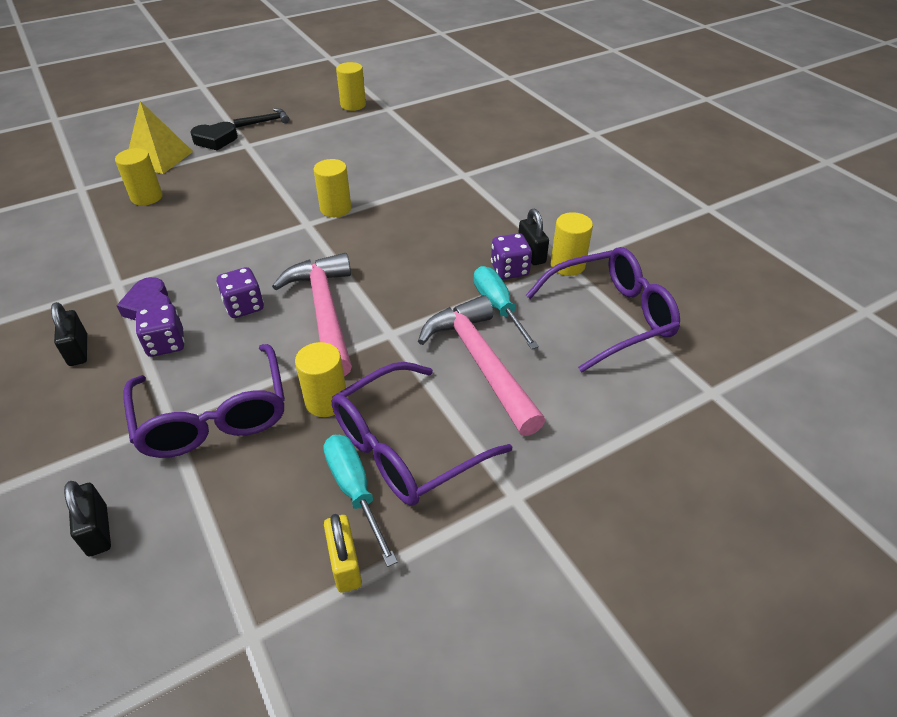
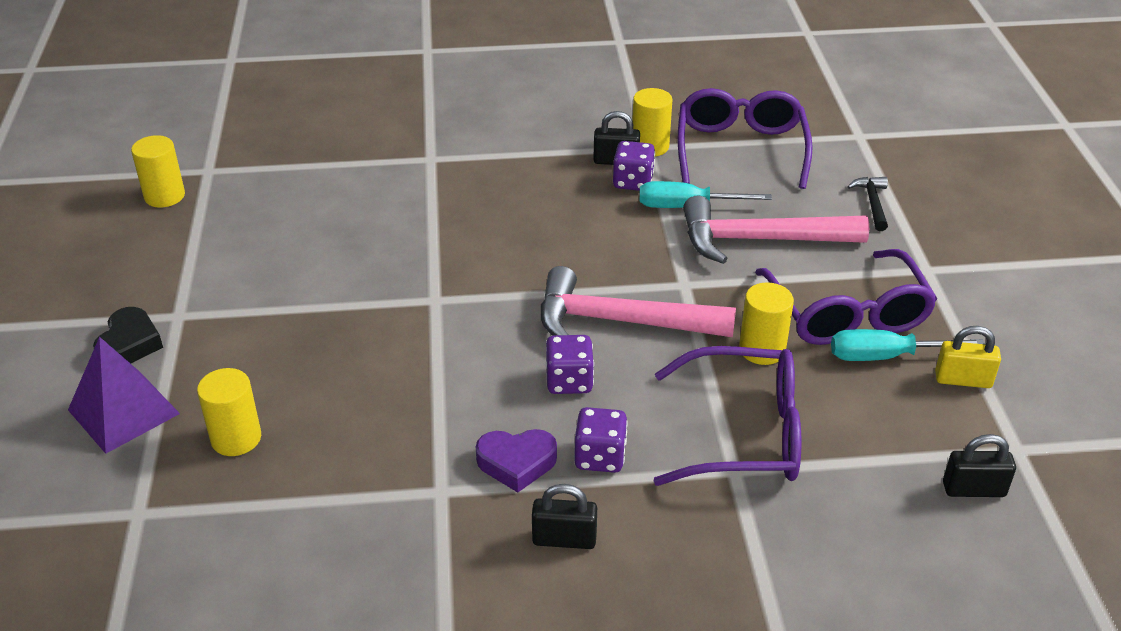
camera: 65 degrees left, 5 degrees down
black padlock [64,481,111,557] -> black padlock moved to [943,434,1016,497]
yellow pyramid [129,101,193,174] -> purple pyramid [68,337,180,454]
black hammer [233,108,289,128] -> black hammer moved to [847,177,888,231]
yellow cylinder [314,159,351,217] -> none

